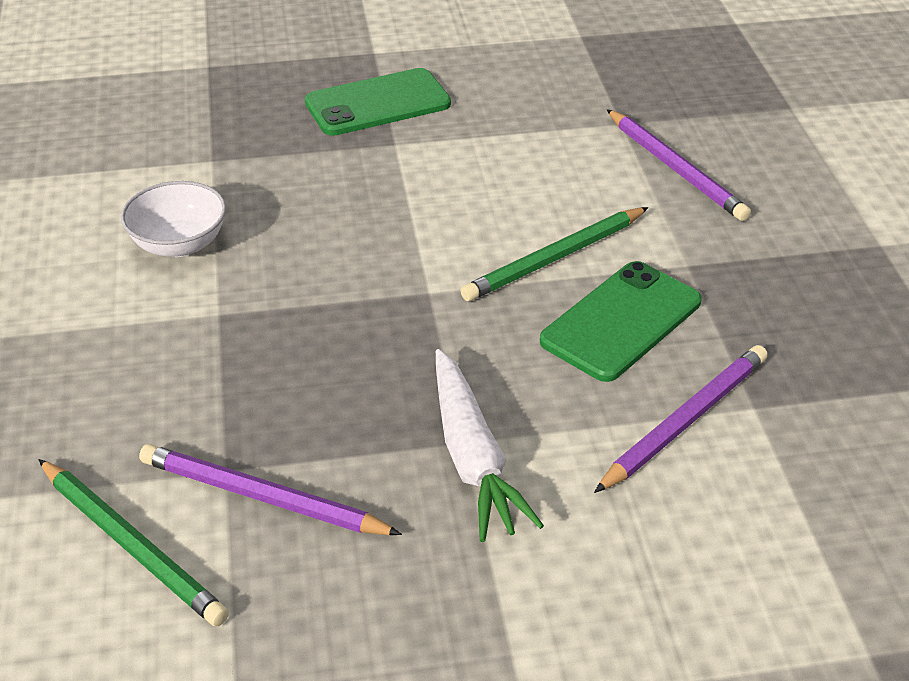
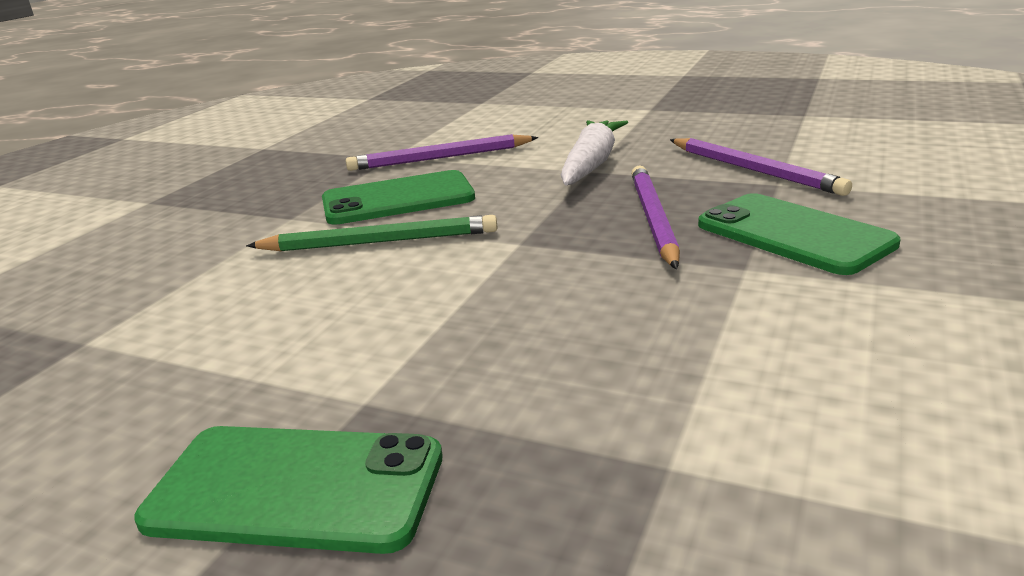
camera: 145 degrees left, 15 degrees down
green pencil [38,459,229,626] -> none
white bowl [121,181,226,257] -> none
purple pencil [607,109,751,221] -> purple pencil moved to [631,165,680,269]
none -> green phone [698,193,901,275]

